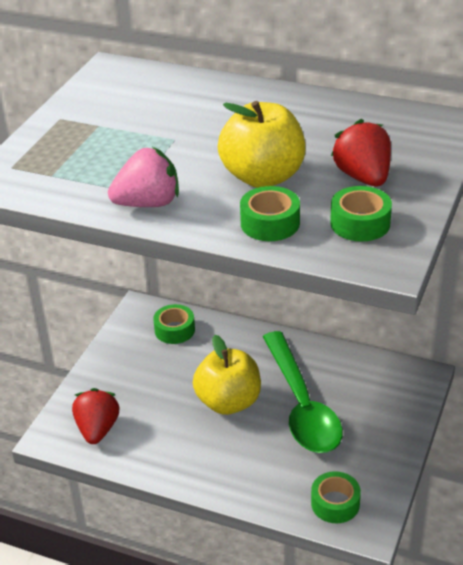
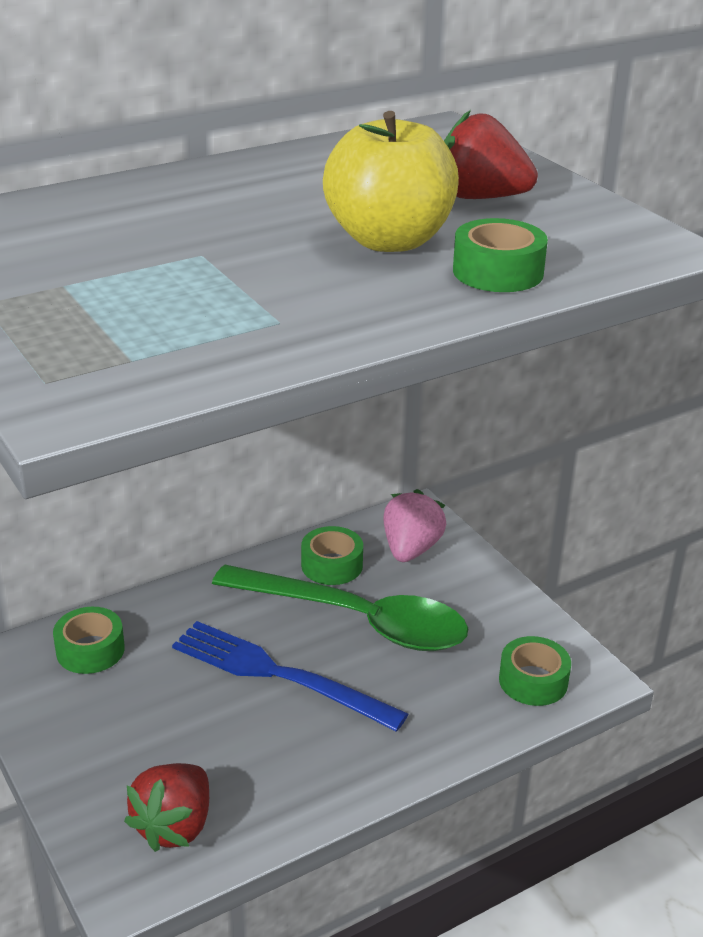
camera: 55 degrees left, 5 degrees down
red strawberry [72,388,120,444] -> red strawberry turned 105 degrees counterclockwise [124,763,209,852]
pink strawberry [108,147,179,207] -> pink strawberry moved to [383,489,446,562]
yellow apple [193,335,261,415] -> blue fork [172,621,408,732]
green tape [330,186,392,242] -> green tape moved to [301,526,363,585]

